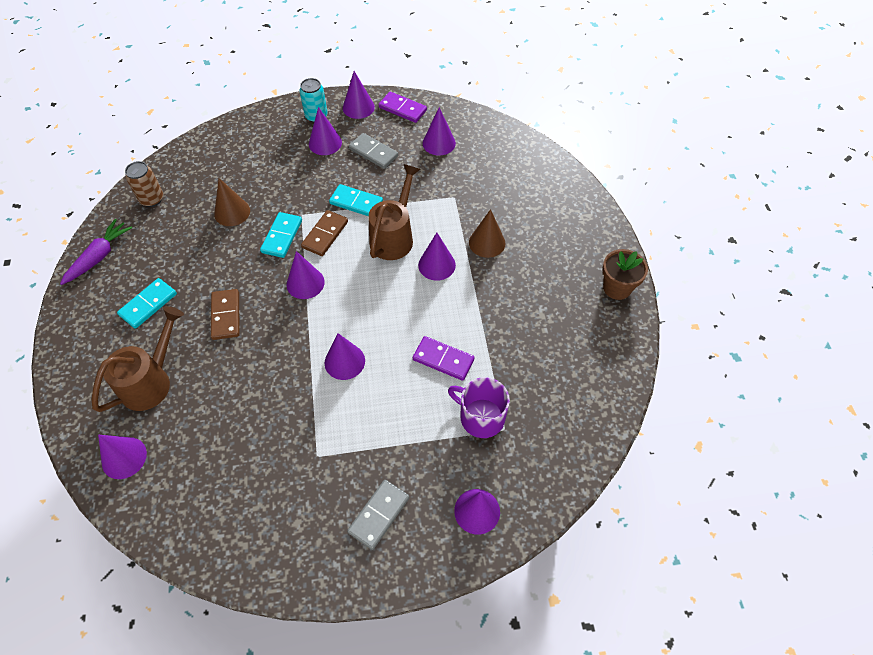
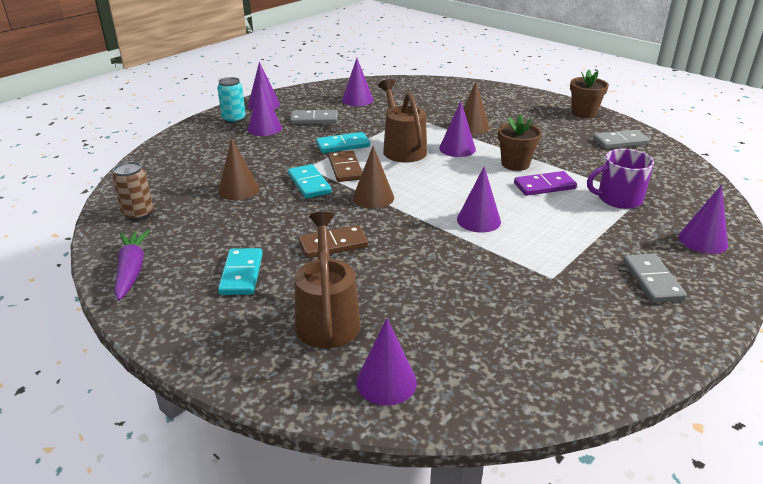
camera: 40 degrees left, 25 degrees down
brown domino [211,289,240,340] -> brown domino turned 60 degrees counterclockwise [299,225,368,258]
purple cone [287,251,325,299] -> brown cone [353,146,394,209]
purple domino [379,92,427,123] -> none
none -> brown flower pot [498,114,542,171]
none -> grey domino [593,130,650,149]

